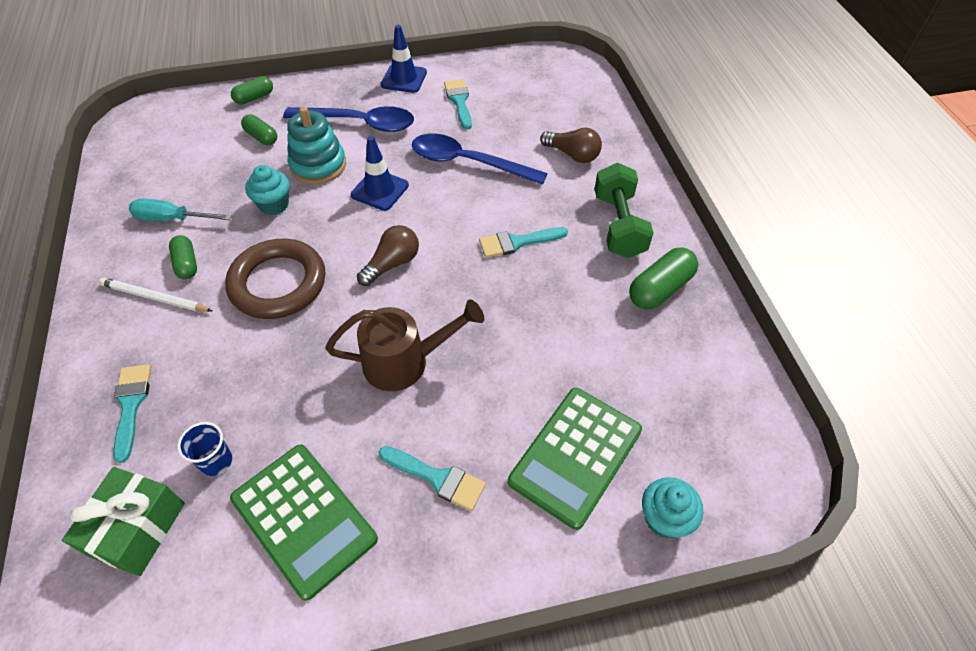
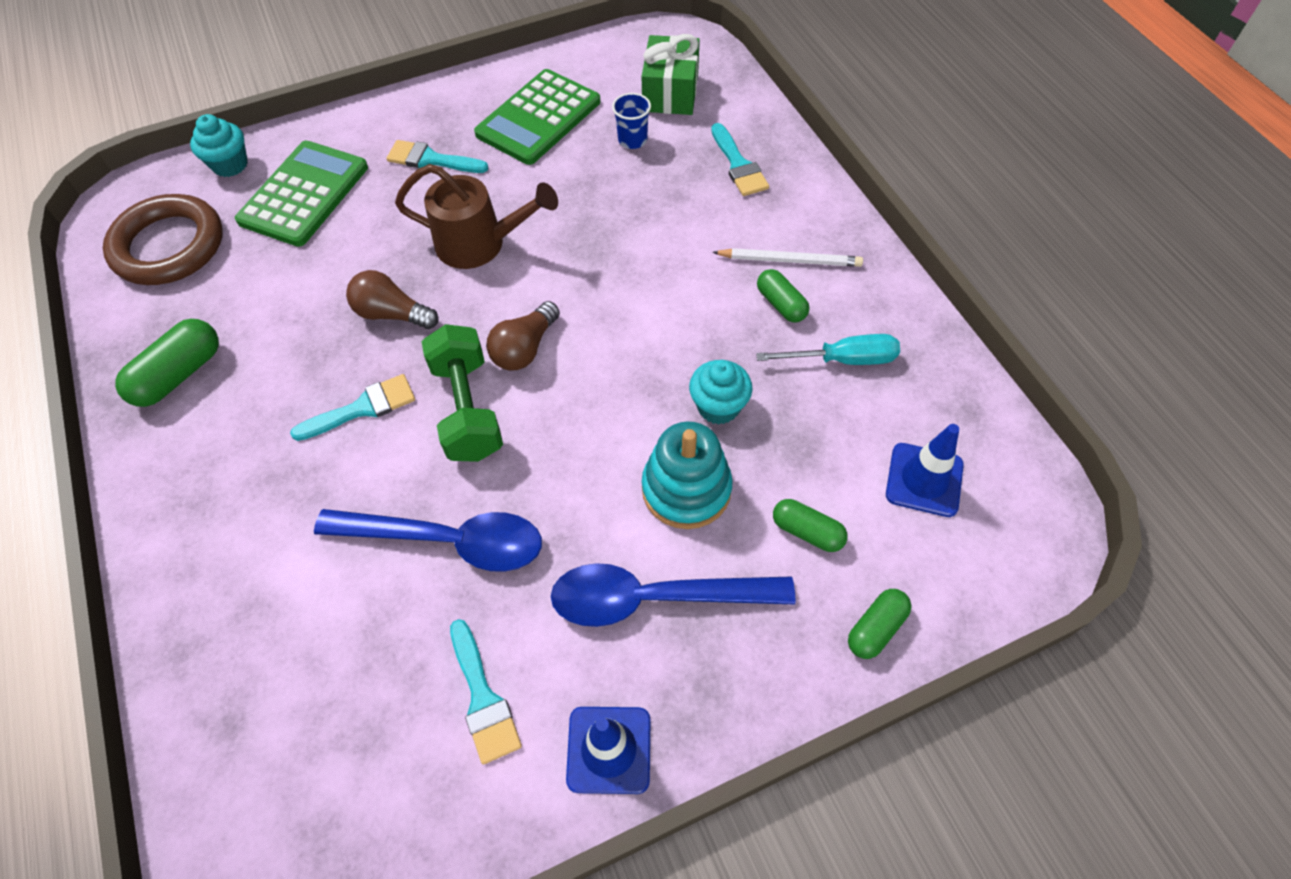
camera: 170 degrees right, 5 degrees up
brown ring [225,239,326,319] -> brown ring moved to [103,194,223,285]
green calculator [230,444,378,601] -> green calculator turned 90 degrees counterclockwise [474,69,600,165]
brown watering can [325,299,484,391] -> brown watering can turned 150 degrees counterclockwise [395,164,558,269]
blue traffic cone [351,136,409,211] -> blue traffic cone moved to [886,424,964,517]
brown light bulb [540,128,602,163] -> brown light bulb moved to [346,270,439,329]
green dumbbell [595,163,654,258] -> green dumbbell moved to [421,324,503,462]

